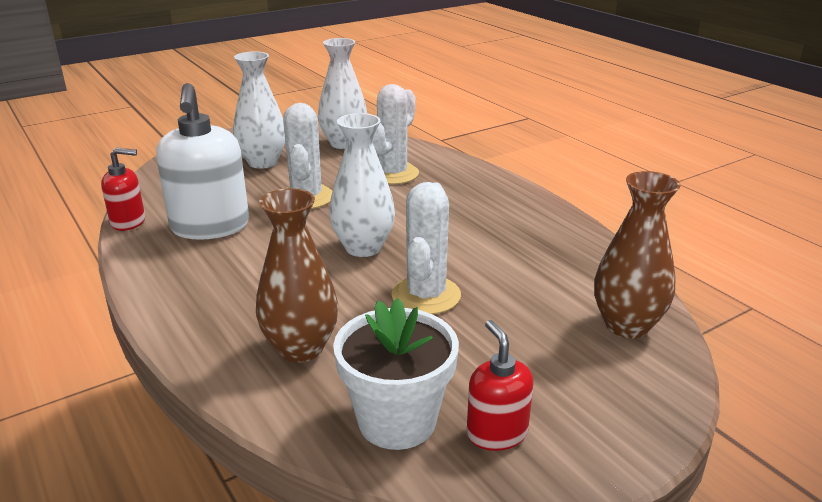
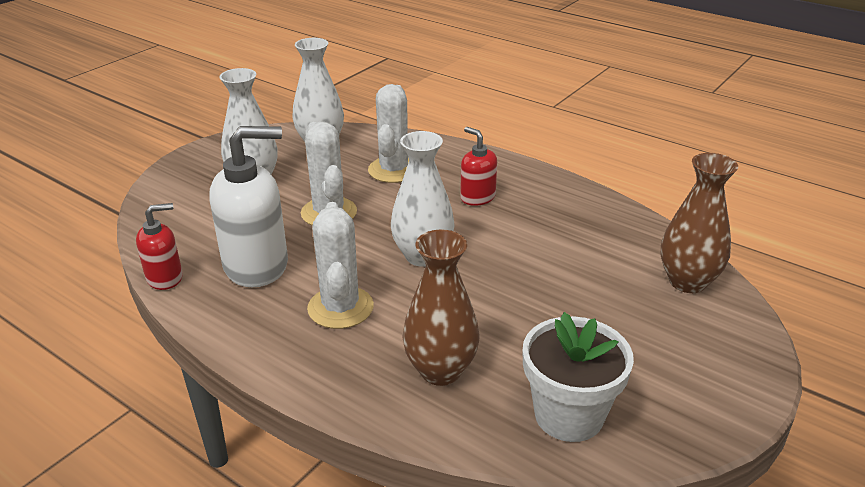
camera: 20 degrees left, 5 degrees up
white soap dispenser [156,83,249,240] -> white soap dispenser turned 75 degrees counterclockwise [209,126,288,287]
white cactus [391,182,461,314] -> white cactus moved to [307,202,374,329]
red soap dispenser [467,320,533,451] -> red soap dispenser moved to [460,127,497,206]

